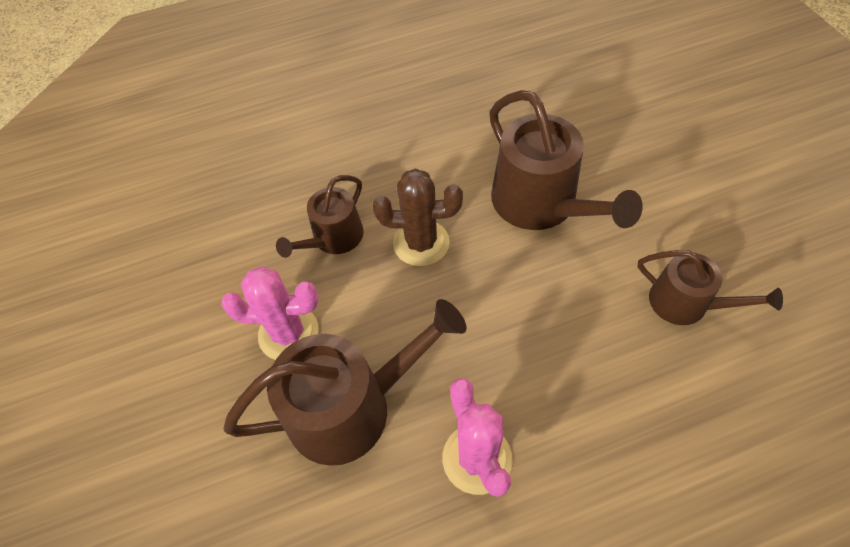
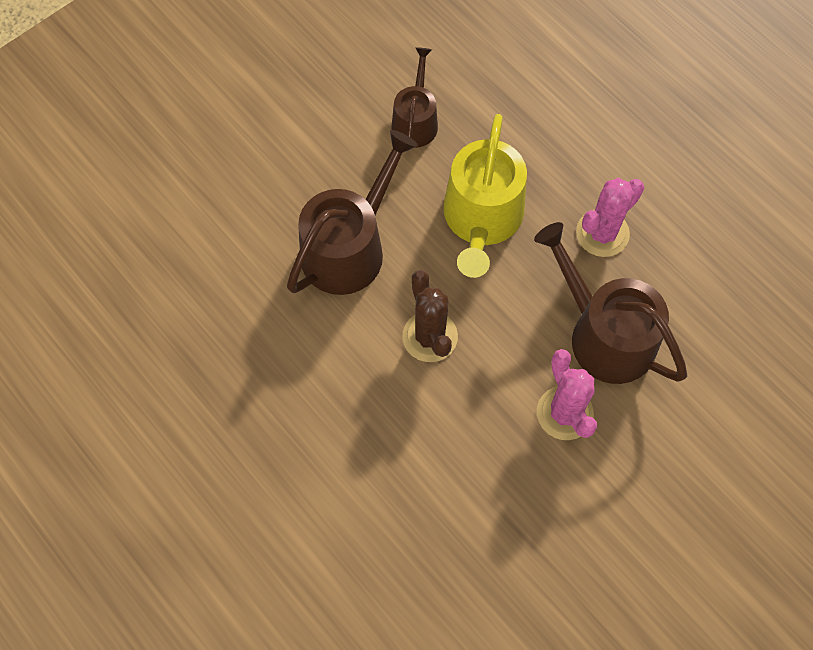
camera: 115 degrees left, 10 degrees up
brown watering can [276,175,364,258] -> none
none -> yellow watering can [443,114,527,278]

